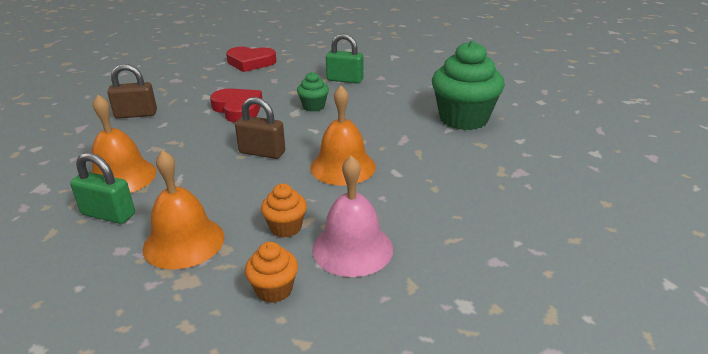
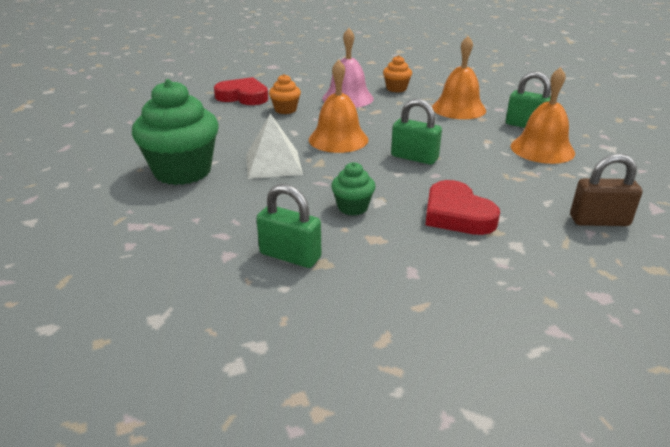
camera: 170 degrees left, 0 degrees up
red heart [226,47,276,72] -> red heart moved to [214,77,268,105]
brown padlock [235,97,285,159] -> green padlock [391,99,442,165]
orange cupcake [261,184,307,238] -> orange cupcake moved to [269,74,301,114]
none -> white pyramid [246,113,303,179]

